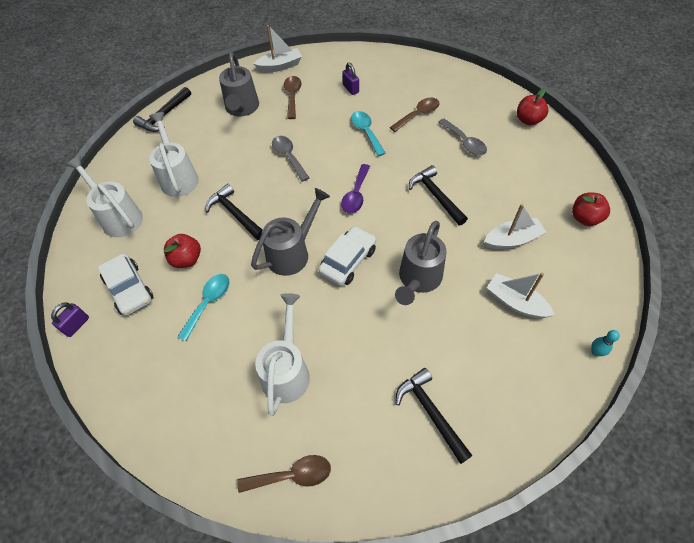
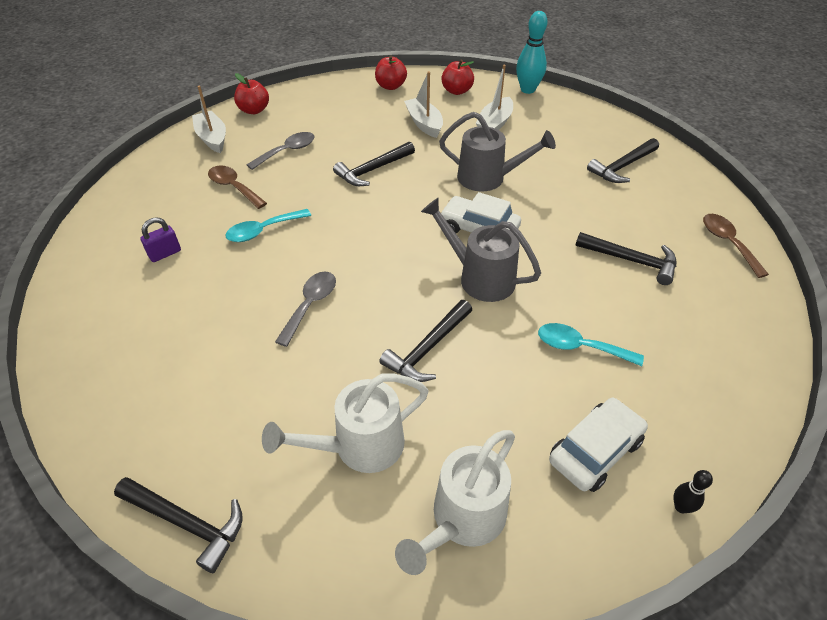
camera: 100 degrees left, 10 degrees down
purple padlock [51,302,89,337] -> black bowling pin [673,470,713,513]
red apple [164,234,201,268] -> red apple moved to [441,59,474,95]
grey watering can [219,52,259,116] -> none
white boat [254,25,302,72] -> white boat moved to [192,86,226,153]
white watering can [255,293,310,416] -> black hammer [575,232,676,285]
grey spoon [272,136,309,182] -> grey spoon turned 150 degrees clockwise [275,271,336,347]
brown spoon [284,76,302,119] -> none
purple spoon [341,164,370,213] -> none
turquoise bowling pin [591,330,620,356] -> turquoise bowling pin [516,11,547,94], size x2.02

